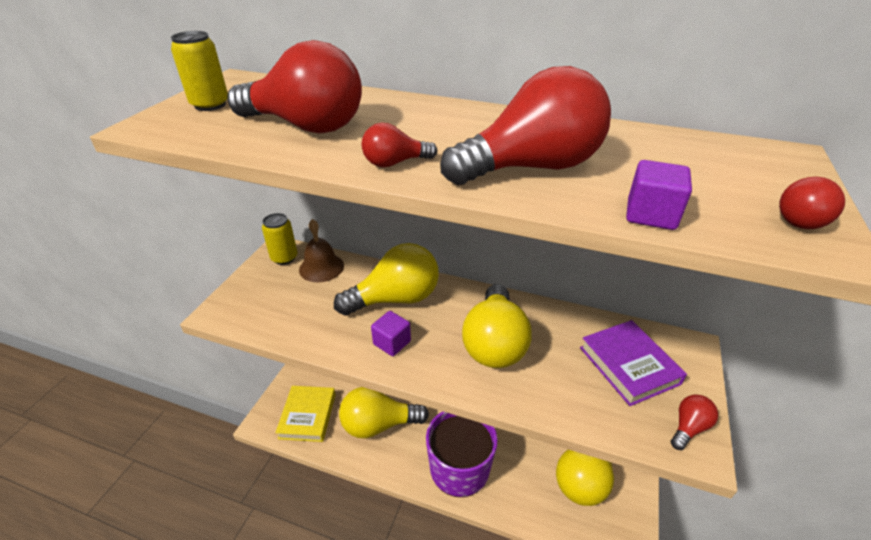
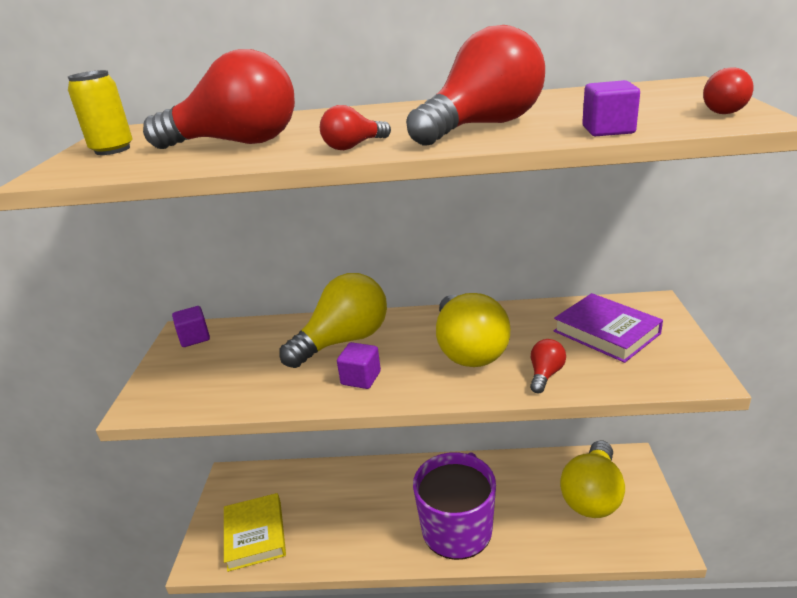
camera: 15 degrees left, 10 degrees down
yellow can [262,213,298,265] -> purple cube [172,306,210,347]
brown bell [299,219,344,282] -> none
yellow light bulb [339,387,429,438] -> none
red light bulb [671,394,718,450] -> red light bulb moved to [530,339,566,393]

